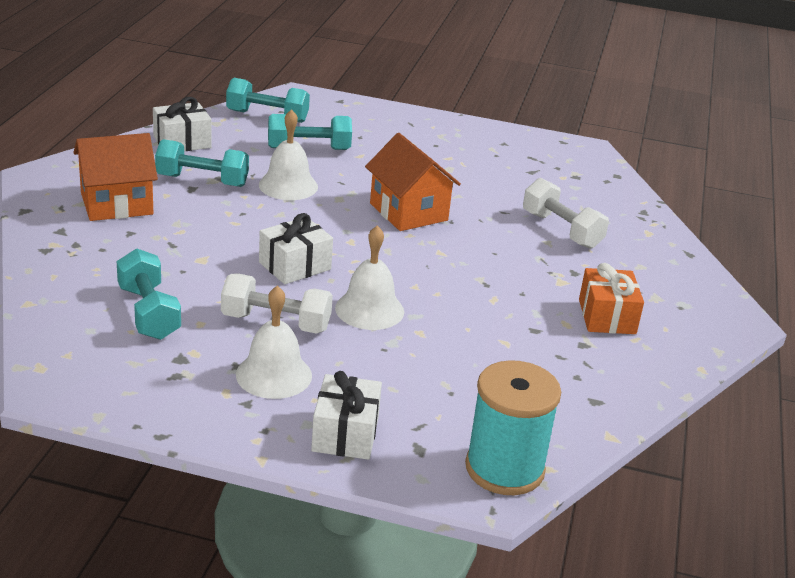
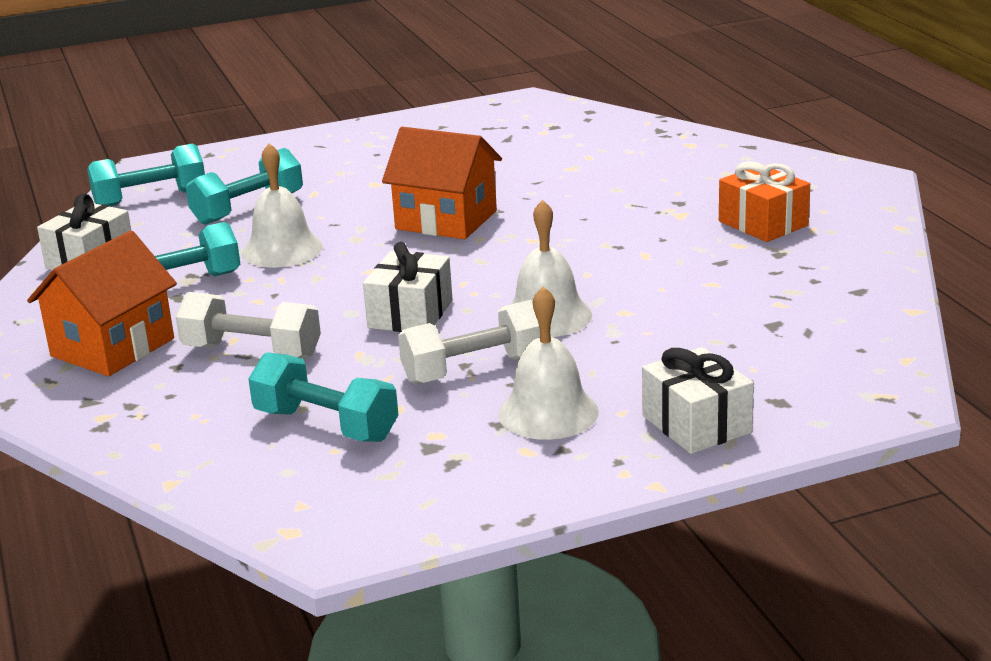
camera: 30 degrees left, 5 degrees down
turquoise spool [465,360,561,495] -> none
white dumbbell [523,178,609,249] -> white dumbbell moved to [176,292,321,359]

